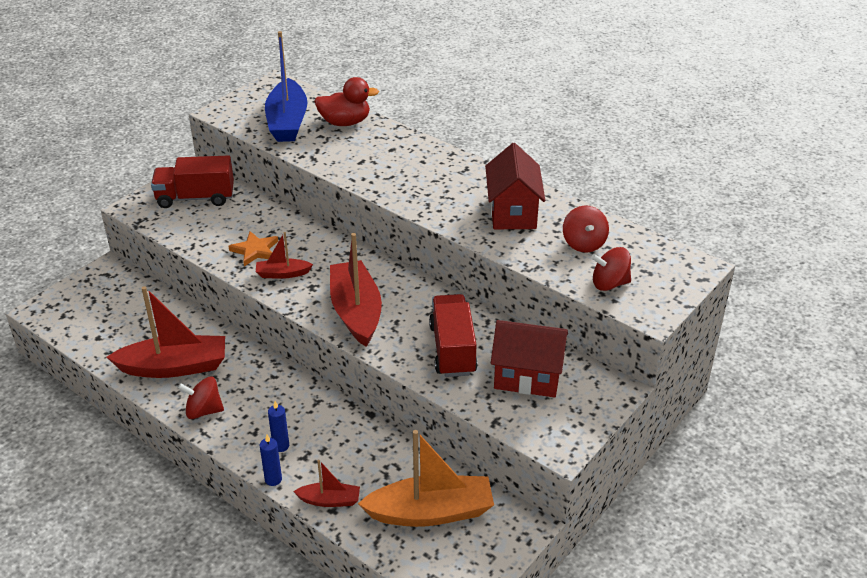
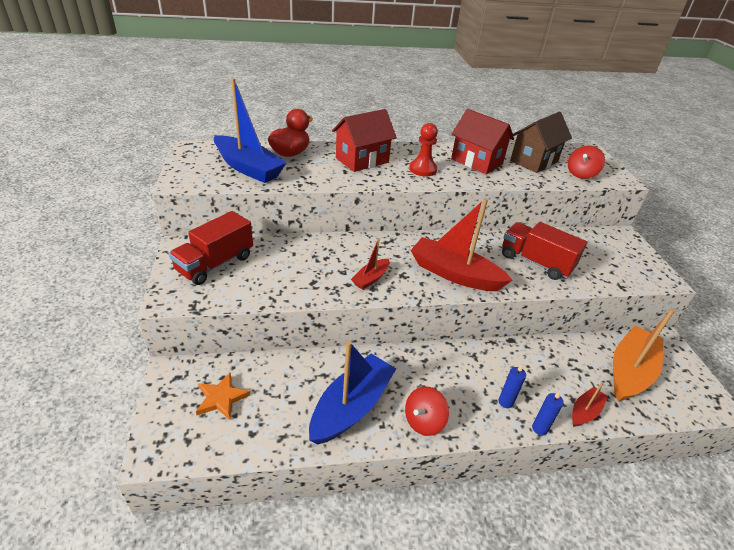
camera: 50 degrees left, 0 degrees up
red boat [107,286,225,378] -> blue boat [309,341,396,444]
orange star [229,231,278,266] -> orange star moved to [196,372,250,420]
red house [491,320,568,397] -> red house moved to [332,109,397,172]
red spinning top [563,205,609,252] -> brown house [510,112,572,173]
none -> red pawn [409,123,438,177]

